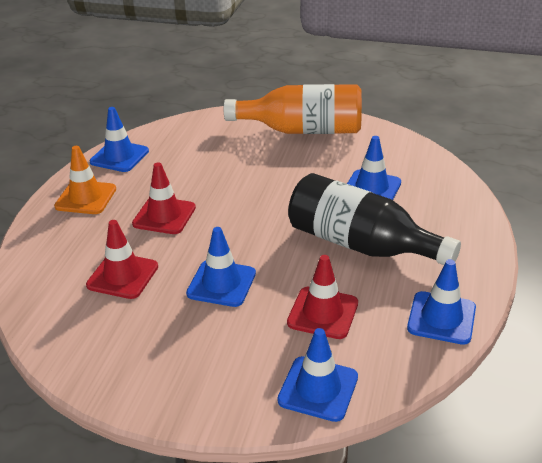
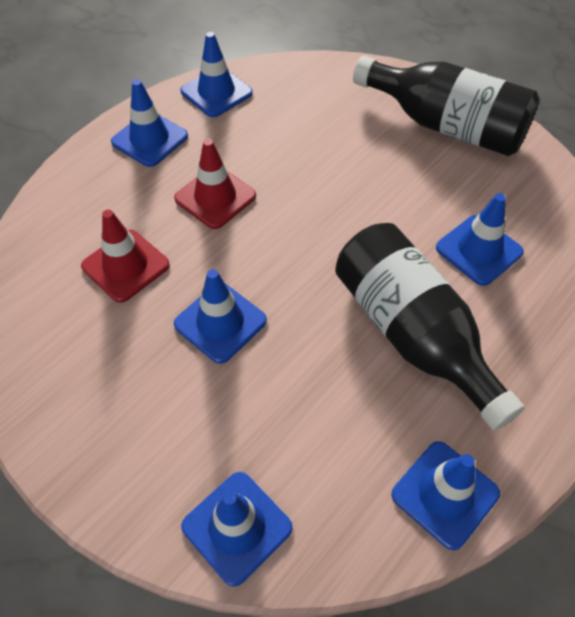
camera: 25 degrees right, 20 degrees up
orange traffic cone [54,146,116,214] -> blue traffic cone [111,79,188,167]
orange bottle [224,84,362,134] -> black bottle [353,56,540,156]
red traffic cone [287,255,358,339] -> none

